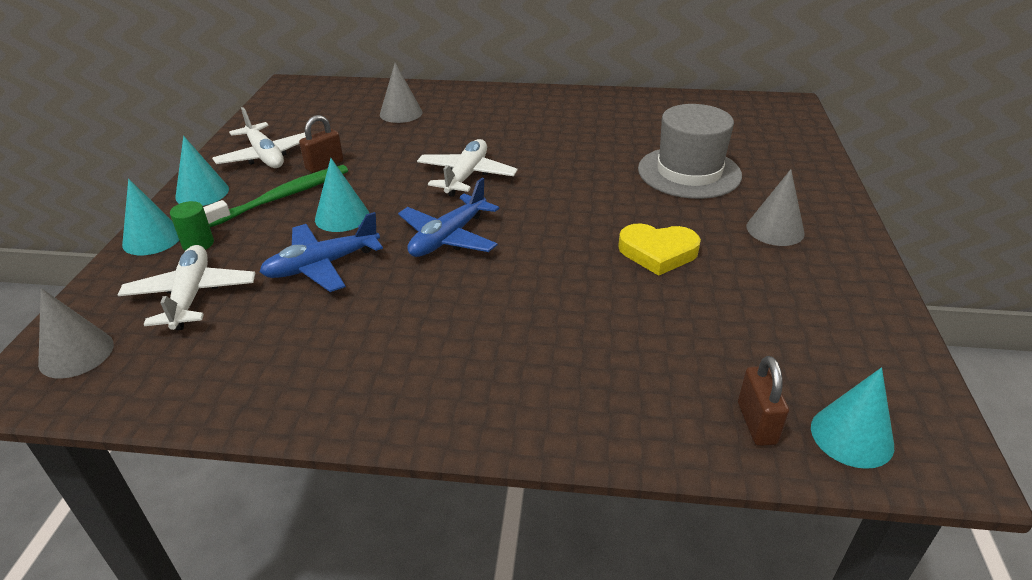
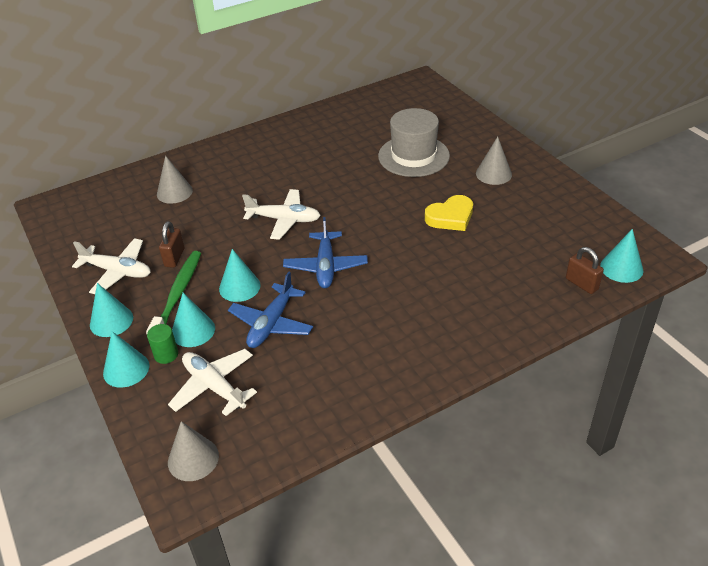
camera: 35 degrees left, 5 degrees up
white plane [417,139,518,197] -> white plane turned 120 degrees clockwise [242,189,321,240]
none -> turquoise cone [172,293,215,347]

